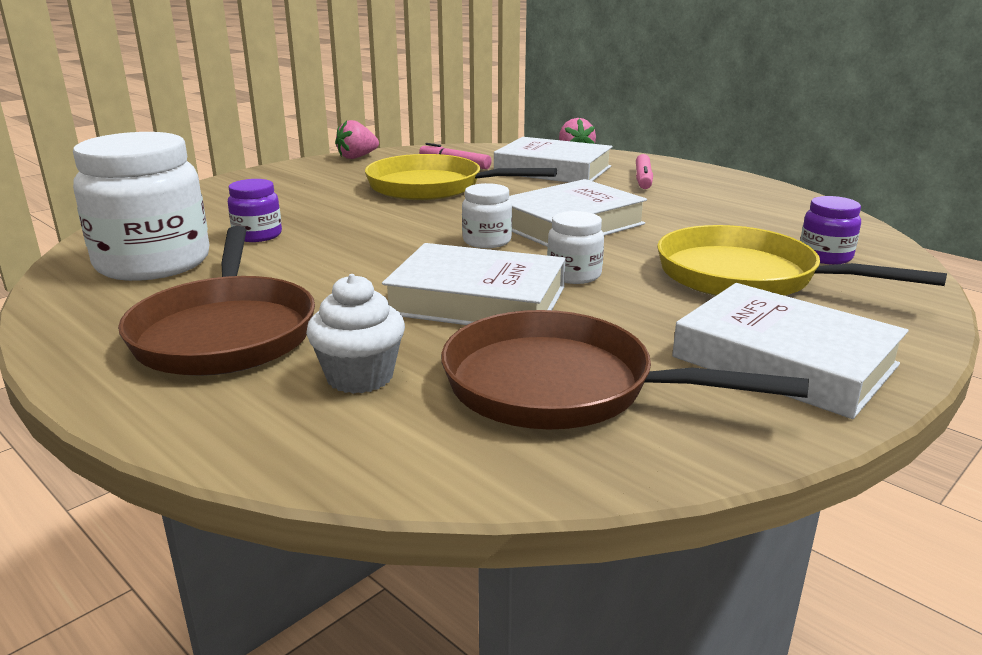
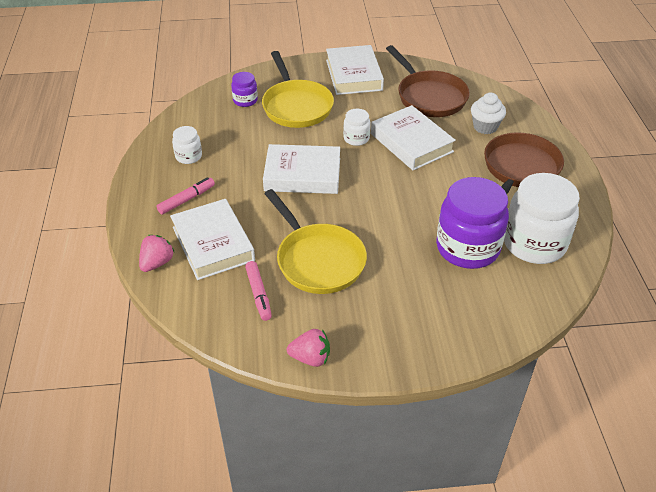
camera: 140 degrees left, 20 degrees up
purple jar [228,179,282,242] -> purple jar [436,177,509,269], size x2.10
white jar [462,183,512,248] -> white jar moved to [172,126,202,164]

